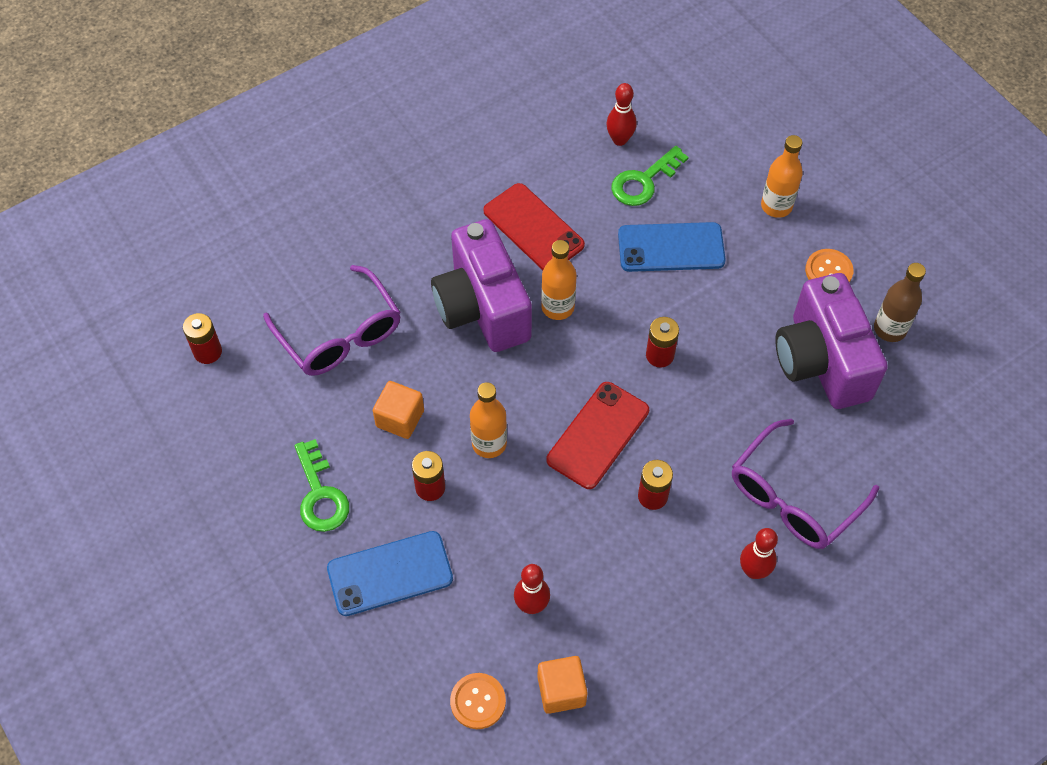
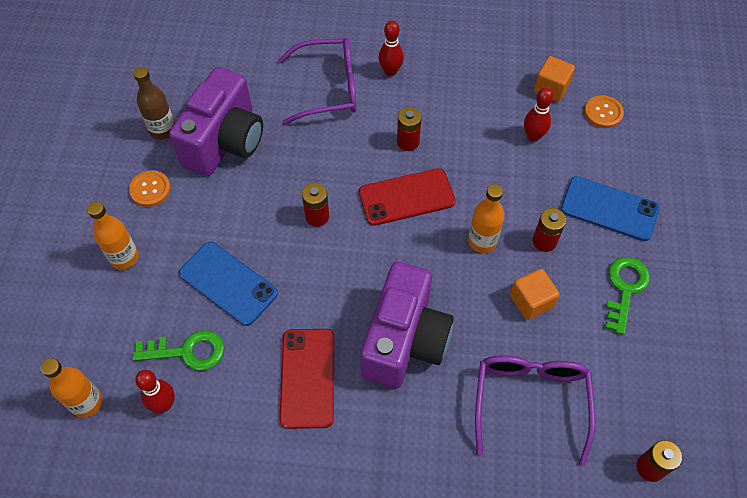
camera: 140 degrees left, 0 degrees up
orange bottle [541,240,577,320] -> orange bottle moved to [41,358,103,418]

